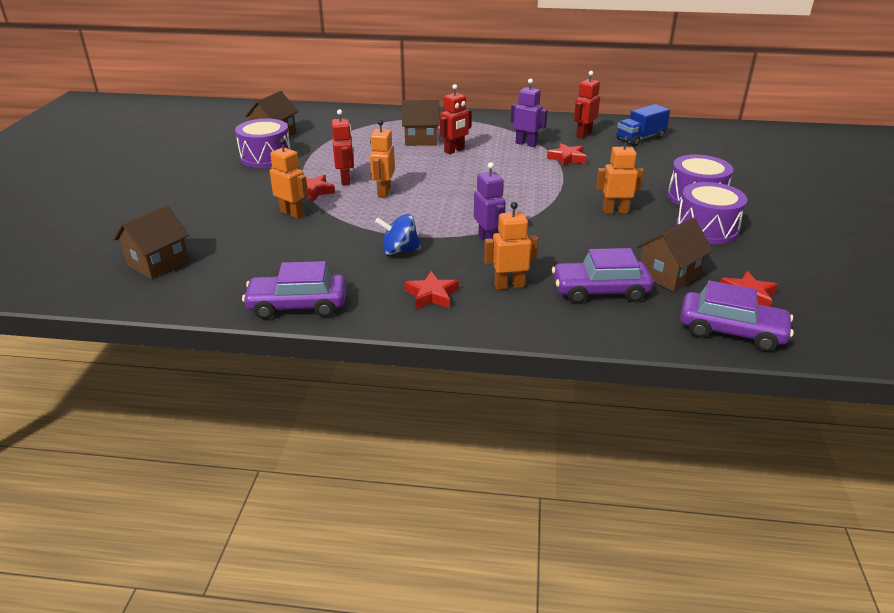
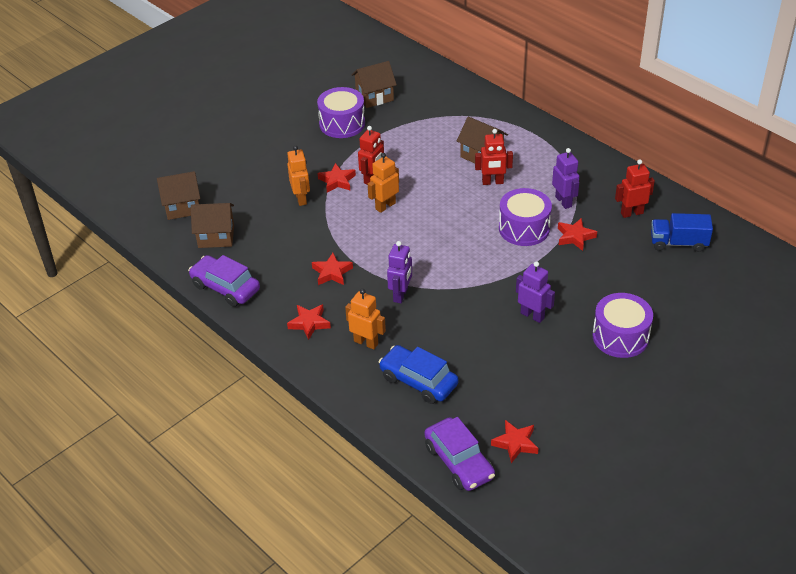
camera: 40 degrees right, 10 degrees up
blue spinning top [375,214,421,255] -> red star [312,253,353,285]
purple car [552,248,654,304] -> blue car [379,345,459,404]
orange robot [596,136,644,214] -> purple robot [516,261,555,323]
brown house [636,217,713,292] -> brown house moved to [191,203,234,248]
purple drum [676,182,748,244] -> purple drum moved to [499,188,552,246]

